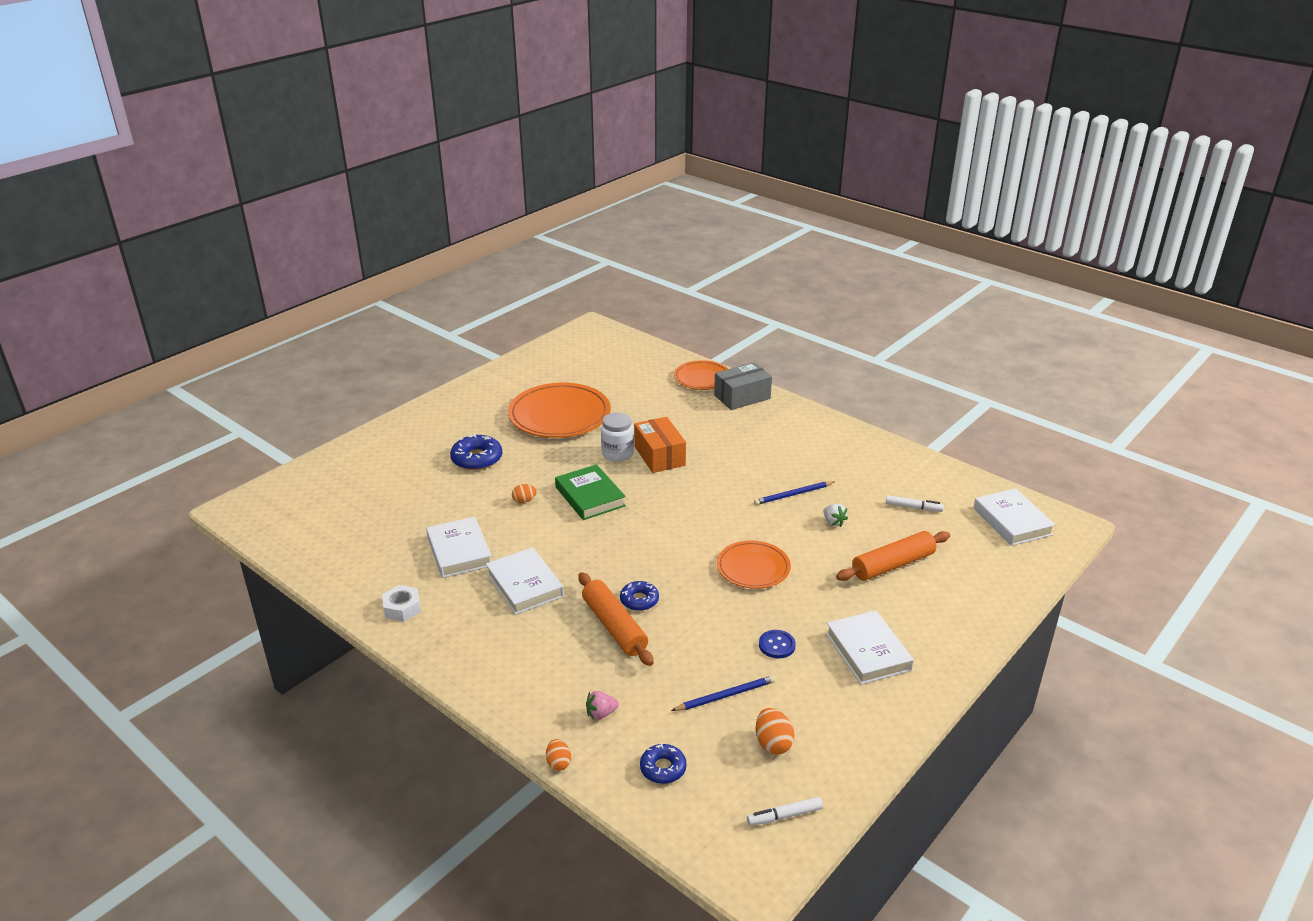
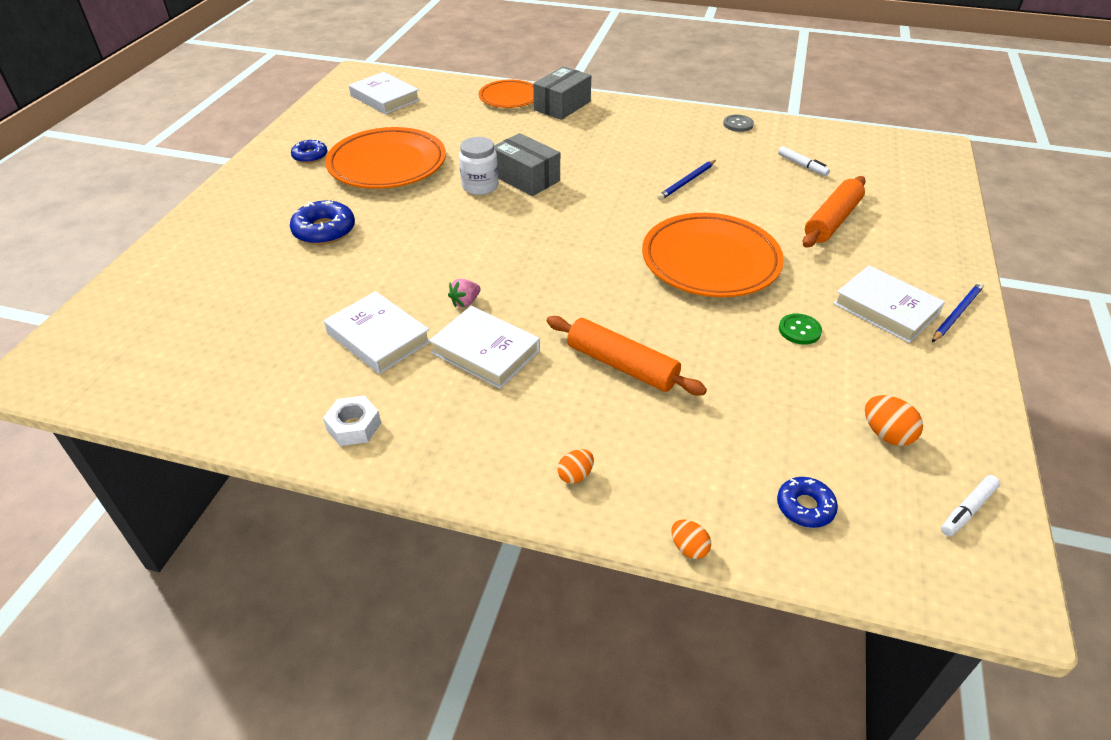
camera: 25 degrees left, 10 degrees up
orange egg [512,484,537,503] -> orange egg moved to [558,449,594,484]
green book [555,464,626,520] -> none
pink strawberry [586,691,619,720] -> pink strawberry moved to [448,279,480,307]
blue donut [620,581,659,611] -> blue donut moved to [291,139,327,163]
orange box [634,417,686,473] -> grey box [494,133,560,196]
blue pencil [671,675,776,711] -> blue pencil moved to [932,282,984,342]
orange plate [717,540,791,589] -> orange plate [642,213,784,297], size x1.69
blue button [759,630,796,658] -> green button [779,313,822,345]
white strawberry [823,504,848,527] -> none
white marker [886,495,944,512] -> white marker turned 60 degrees clockwise [778,146,830,176]
white book [973,488,1055,546] -> white book moved to [349,72,420,114]
none -> grey button [723,115,754,132]

